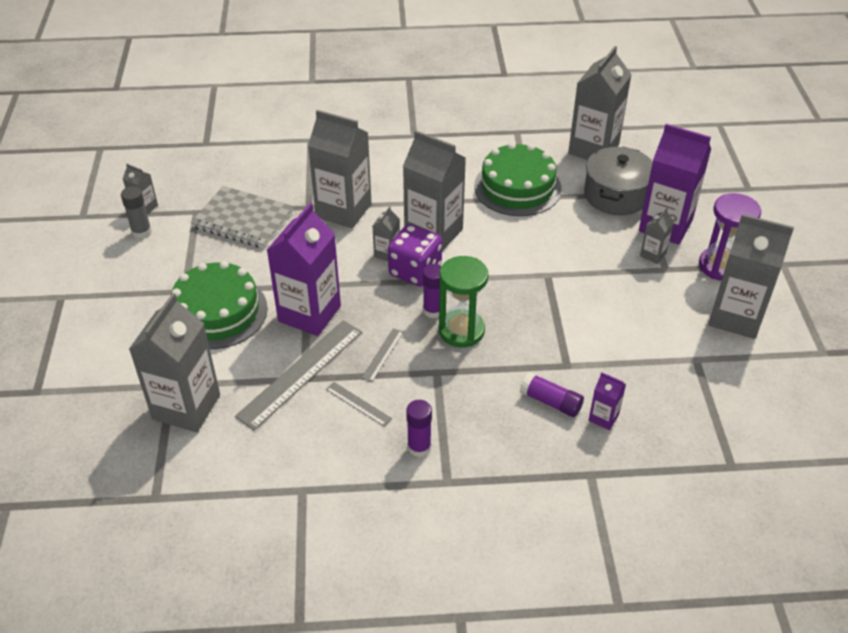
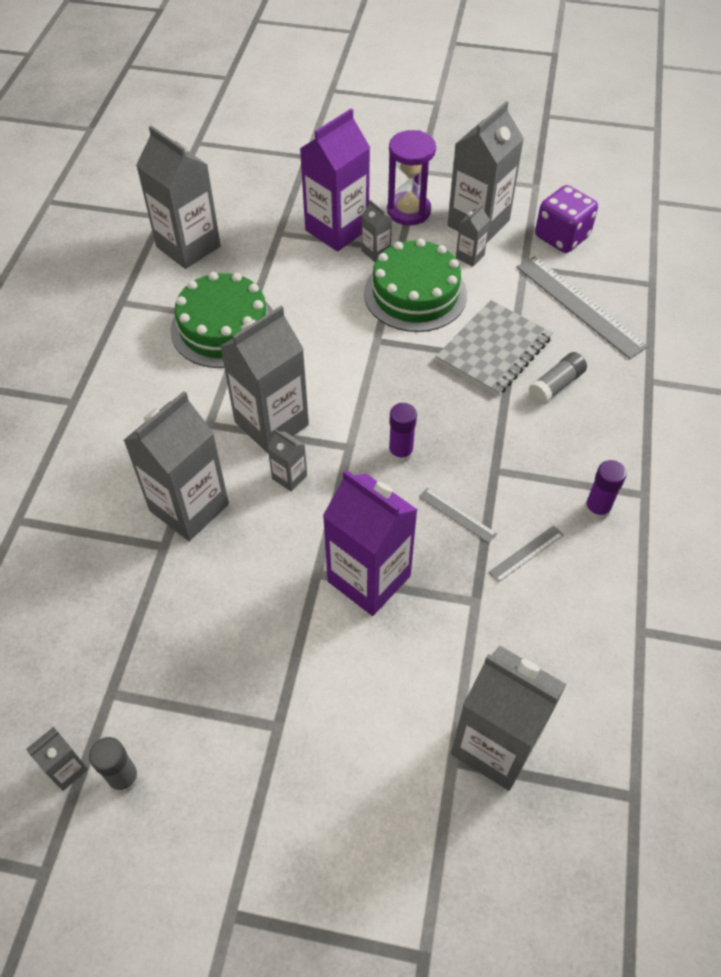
camera: 75 degrees left, 10 degrees up
green cake [171,261,268,349] -> green cake moved to [364,239,467,332]
grey notebook [191,186,294,248] -> grey notebook moved to [436,300,552,396]
grey ruler [235,320,362,430] -> grey ruler moved to [517,256,648,359]
purple dice [388,224,442,287] -> purple dice moved to [535,185,598,253]
green hourglass [439,256,489,347] -> none
purple glue stick [520,372,584,417] -> grey glue stick [529,352,587,405]
grey pot [584,147,653,215] -> none
purple carton [589,372,626,430] -> none
none -> grey carton [456,204,490,266]

